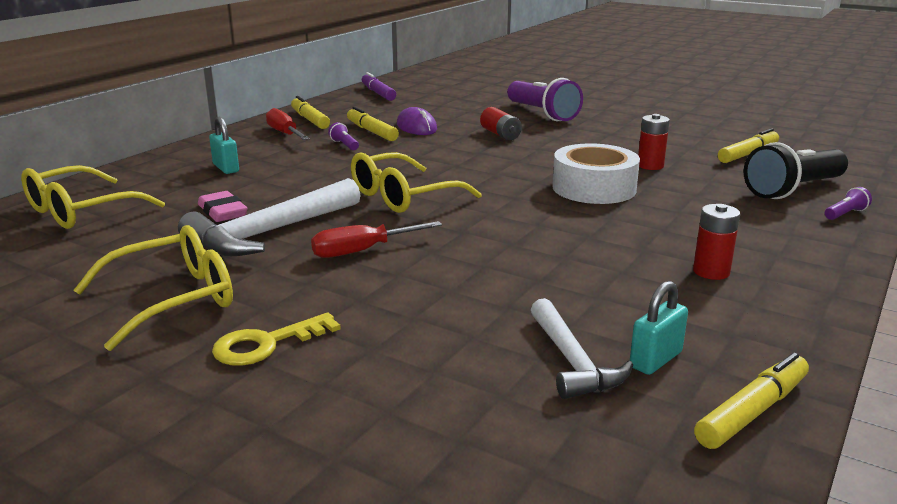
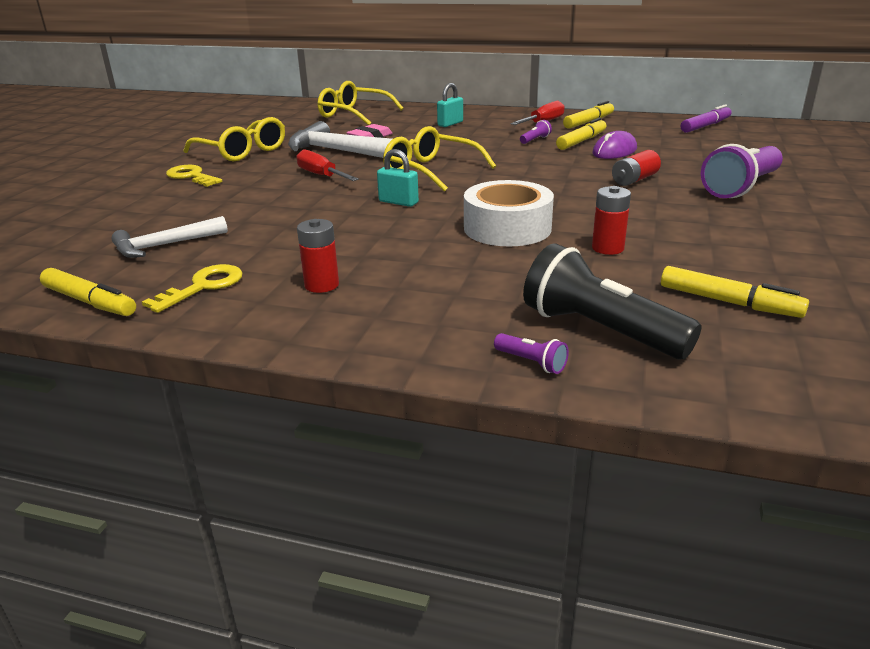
camera: 75 degrees right, 5 degrees up
turquoise padlock [630,281,688,375] -> turquoise padlock moved to [377,149,419,207]
none -> yellow key [142,264,243,313]

